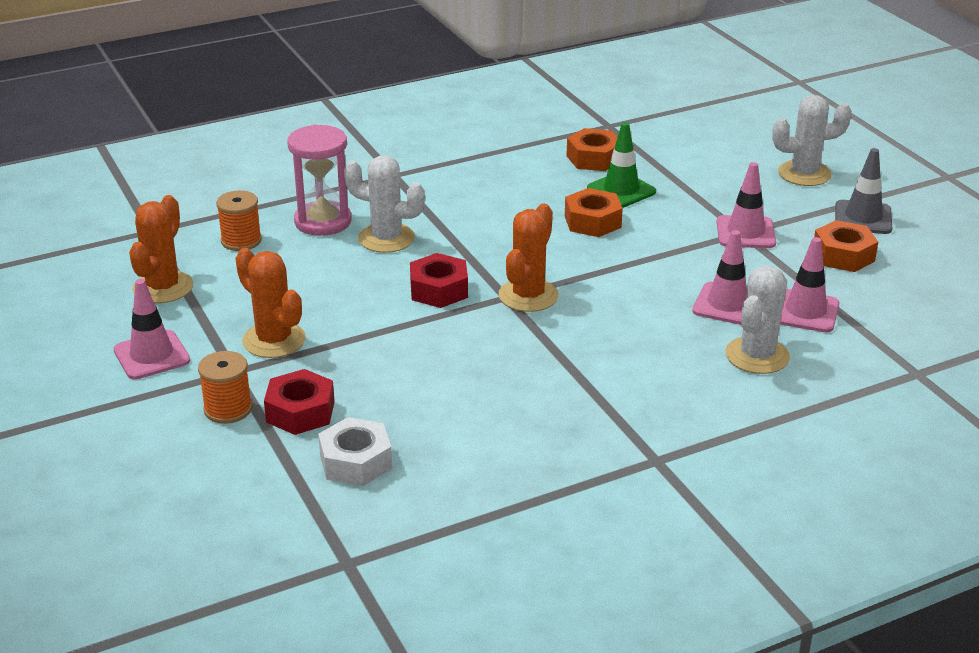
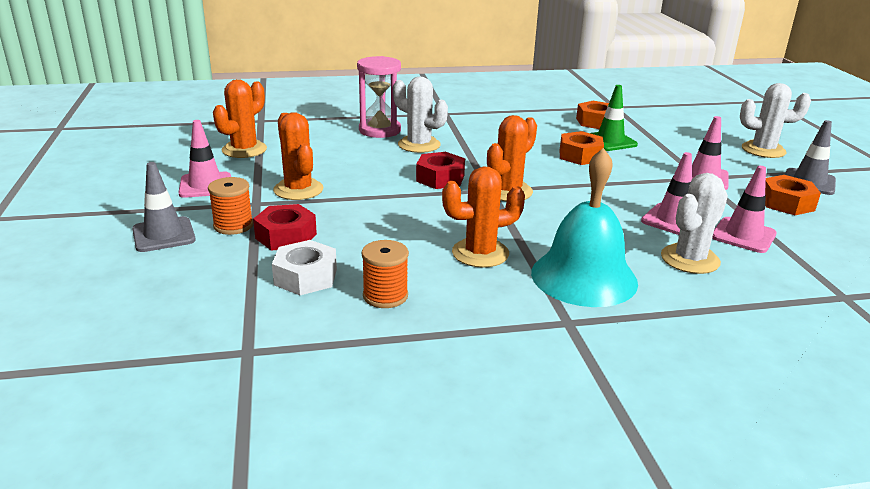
camera: 15 degrees right, 5 degrees down
orange spool [216,190,262,251] -> orange spool moved to [362,240,409,308]
none -> grey traffic cone [132,162,196,252]
none -> orange cactus [442,166,525,268]
none -> turquoise bell [531,148,638,307]

